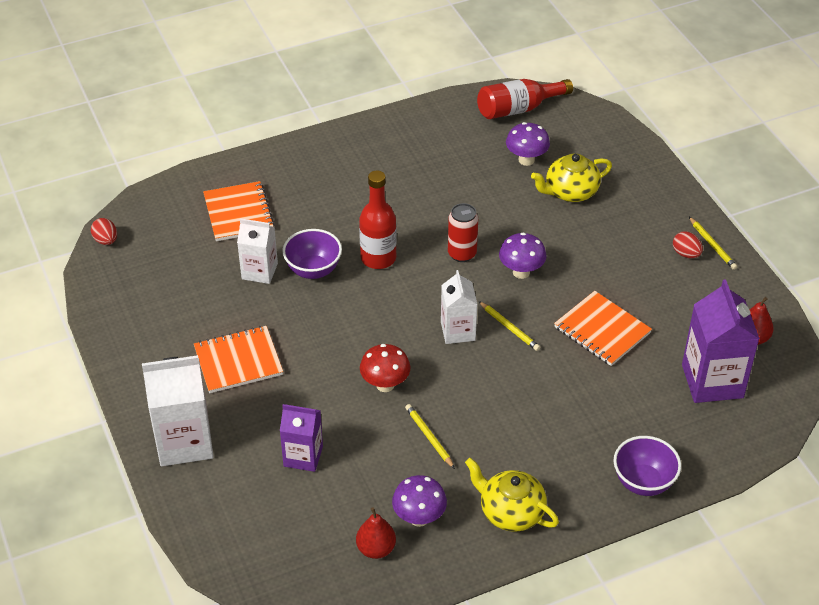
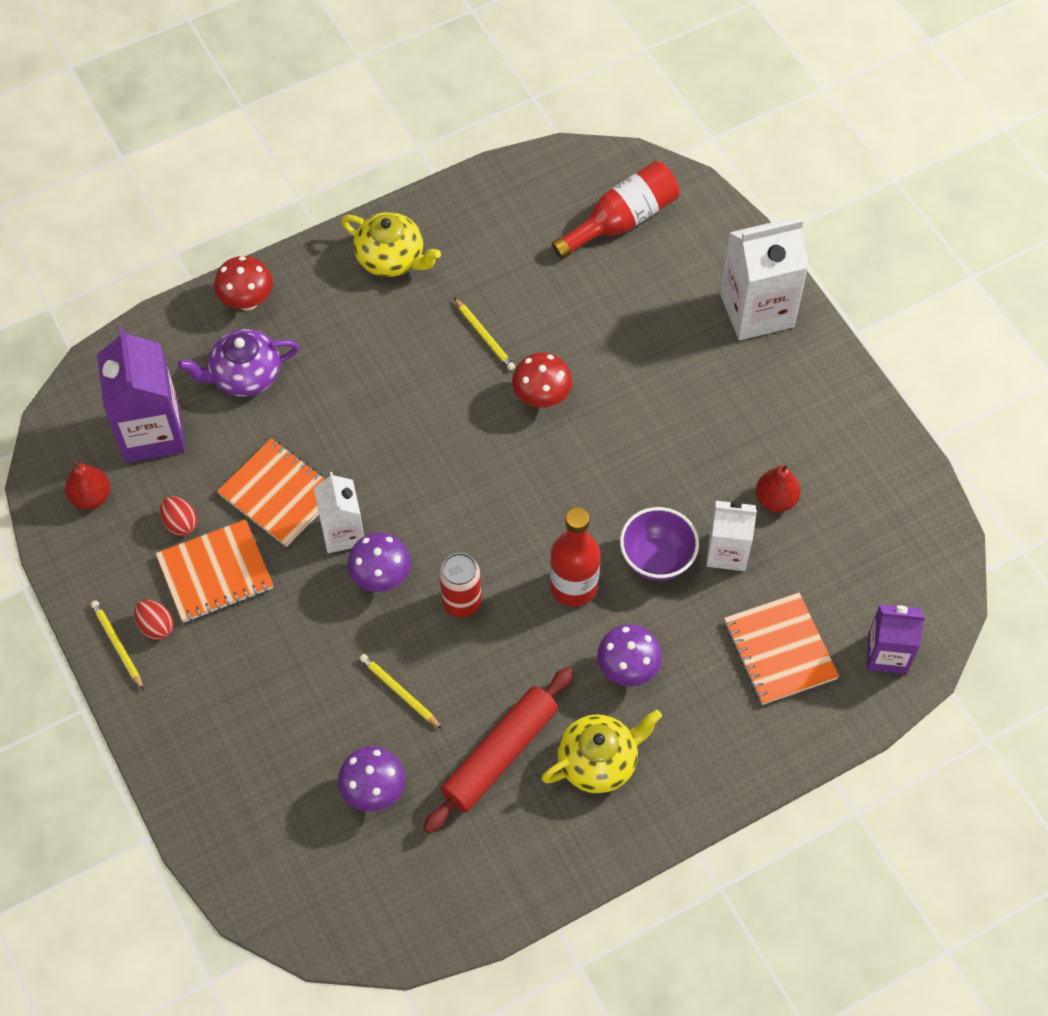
camera: 175 degrees right, 15 degrees up
red egg [91,218,117,245] -> red egg moved to [160,496,198,536]
orange notebook [194,326,283,393] -> orange notebook moved to [156,519,273,623]
purple carton [280,404,323,472] -> purple carton moved to [867,604,925,674]
red pear [356,507,396,559] -> red pear moved to [756,464,801,512]
purple mushroom [392,475,447,527] -> purple mushroom moved to [597,624,662,686]
white carton [441,270,478,344] -> white carton moved to [314,472,364,553]
red bottle [477,79,573,119] -> red bottle moved to [552,161,680,259]
yellow pencil [479,301,540,351] -> yellow pencil moved to [360,654,442,729]
yellow teapot [531,154,612,202] -> yellow teapot moved to [541,710,662,793]
purple bowl [614,436,681,496] -> red mushroom [214,256,273,311]
none -> purple teapot [178,329,299,397]
none -> red rolling pin [423,667,574,833]

